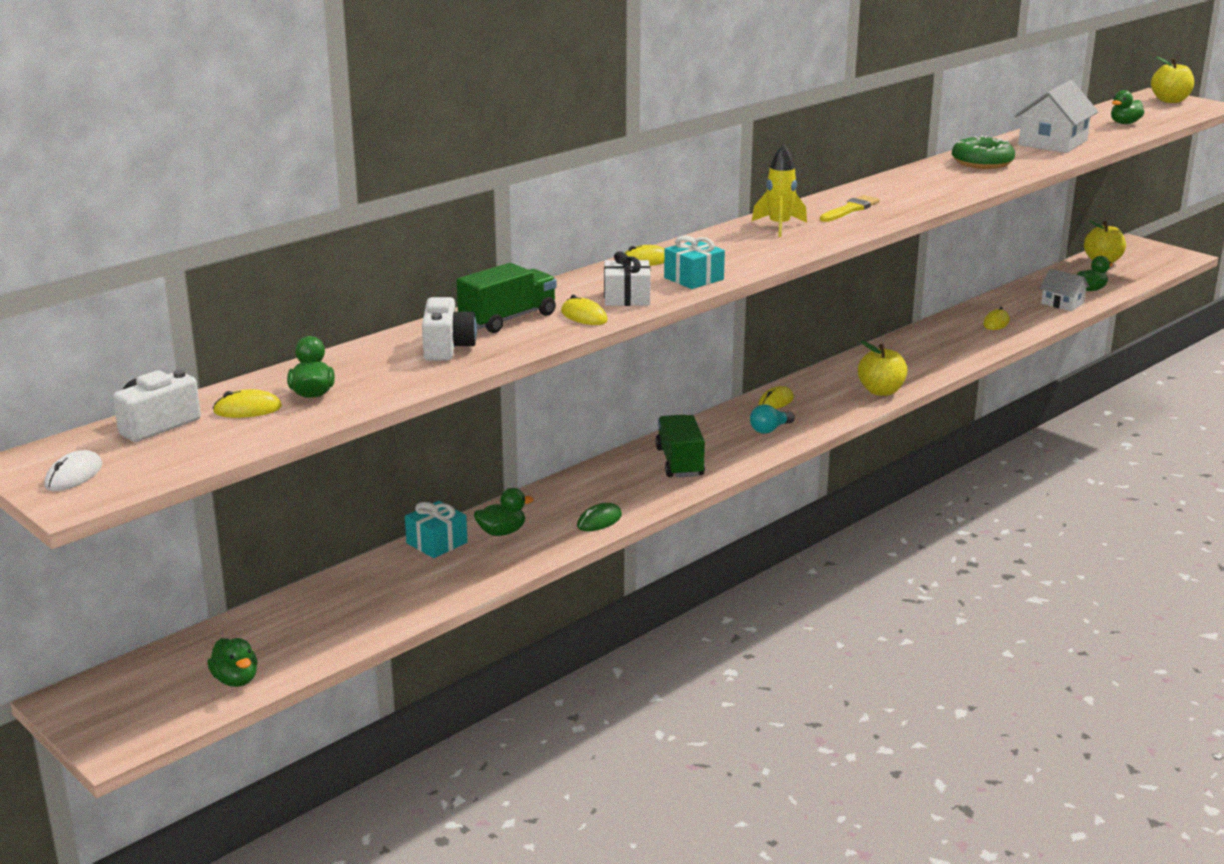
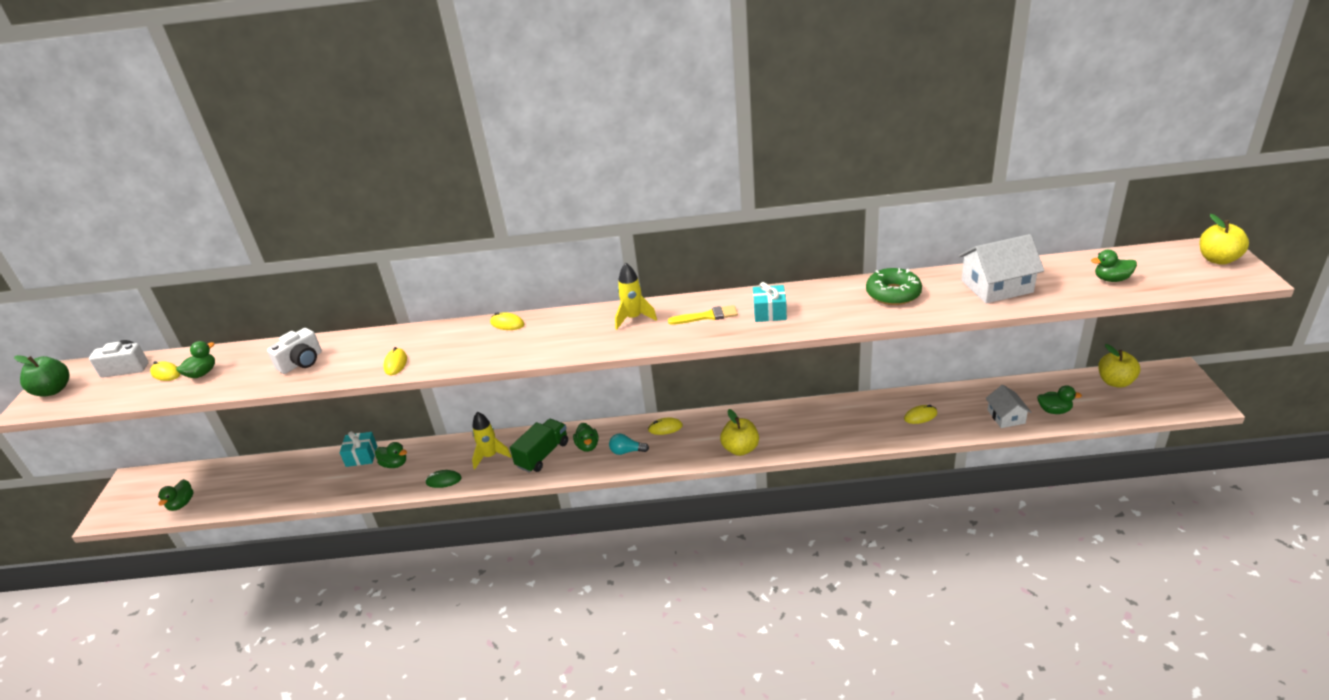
camera: 45 degrees right, 10 degrees up
white mouse [44,450,102,491] -> green apple [14,355,69,397]
green truck [456,263,557,333] -> none
white gift [604,251,651,306] -> none
turquoise gift [664,235,725,289] -> turquoise gift moved to [753,282,787,322]
none -> yellow rocket [472,412,512,470]
none -> green duck [573,423,599,452]

